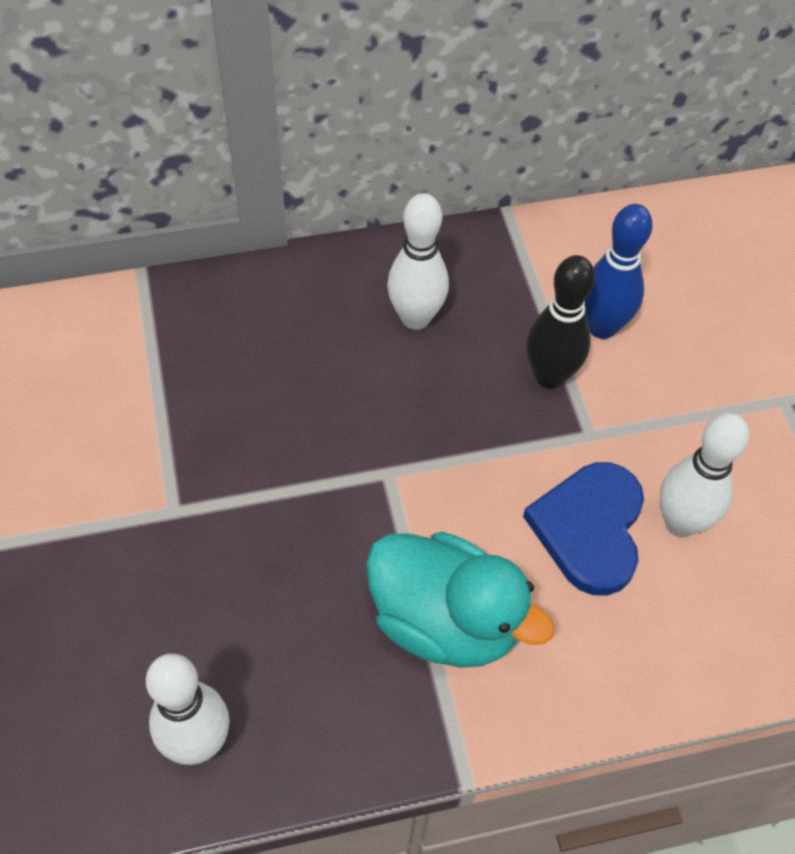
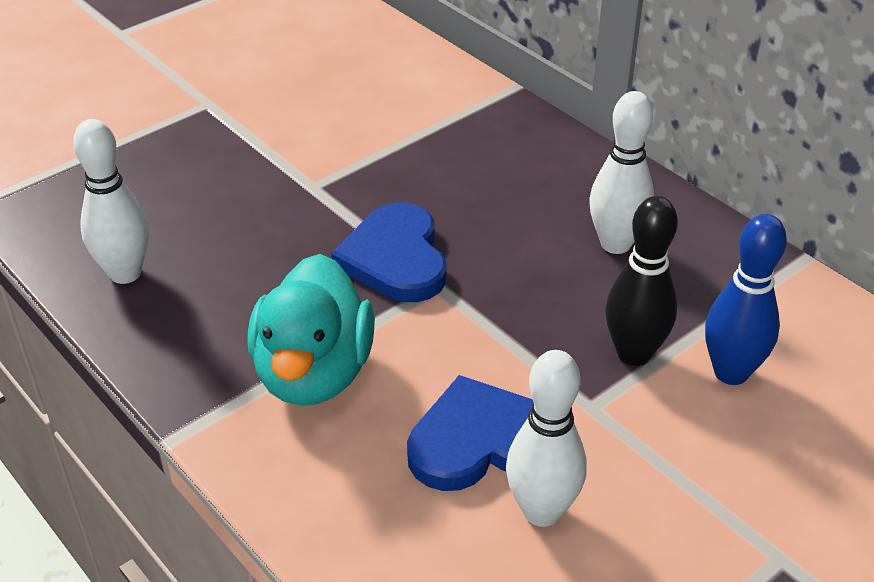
camera: 65 degrees right, 15 degrees down
none -> blue heart [331,202,447,302]

